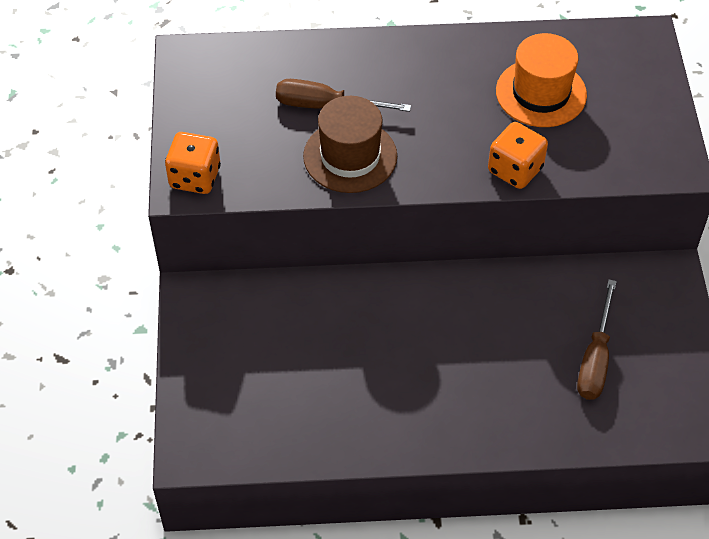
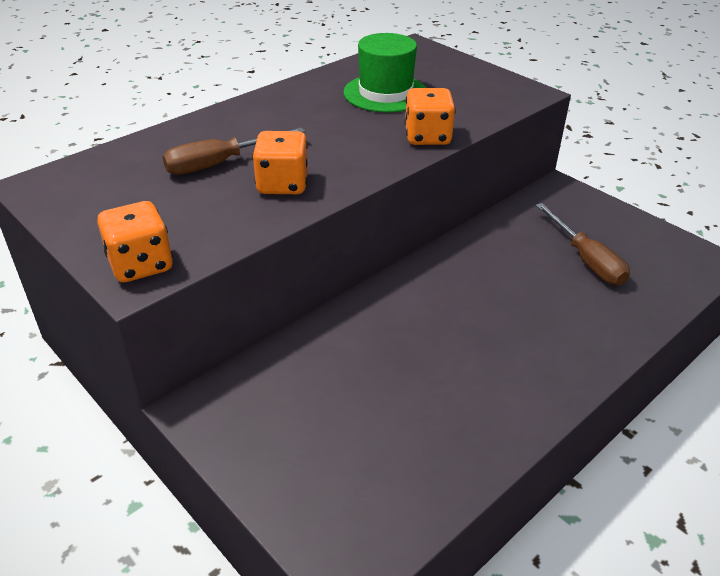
camera: 40 degrees left, 15 degrees down
brown hat [303,96,397,193] -> orange dice [252,131,308,194]
orange hat [496,33,587,127] -> green hat [343,33,426,112]

